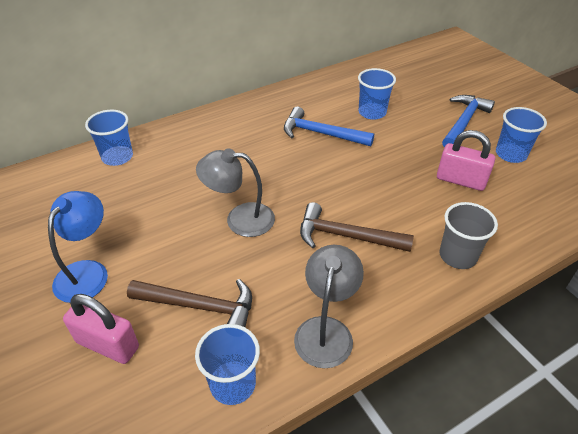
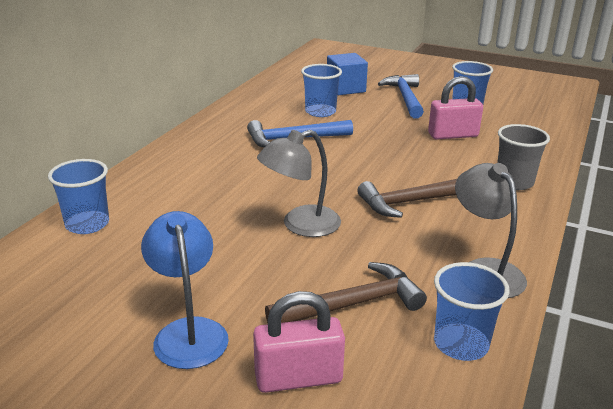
camera: 35 degrees left, 15 degrees down
none -> blue cube [327,53,368,95]

